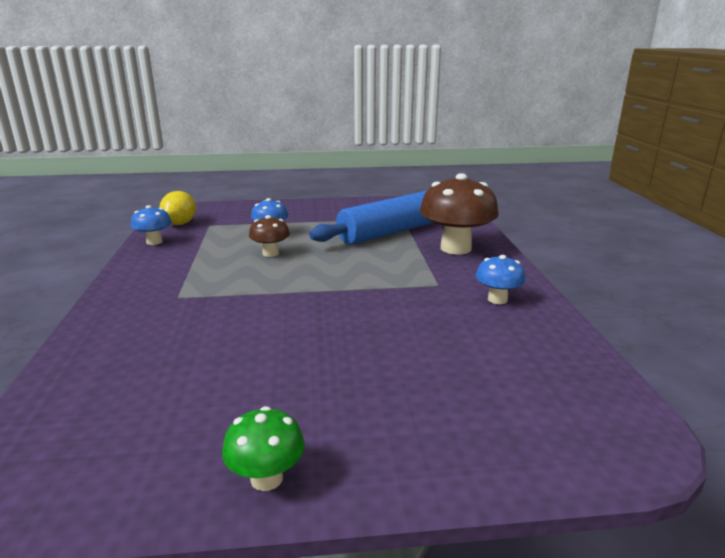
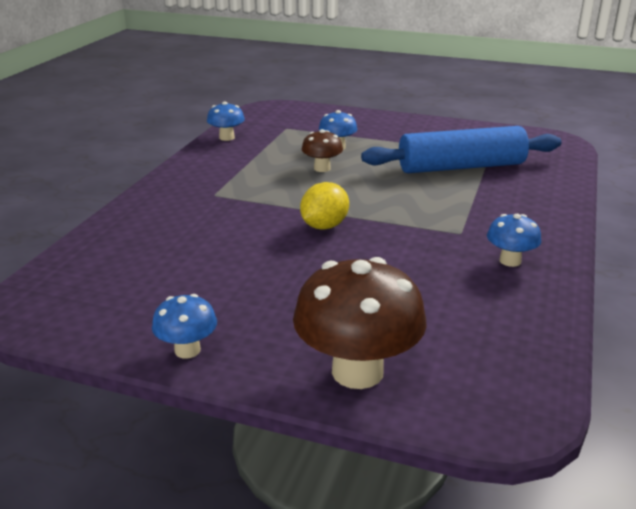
camera: 25 degrees right, 5 degrees up
yellow lemon [160,191,196,225] -> yellow lemon moved to [300,182,349,230]
green mushroom [222,406,305,491] -> blue mushroom [152,294,217,358]
brown mushroom [420,173,499,255] -> brown mushroom moved to [293,257,427,389]

